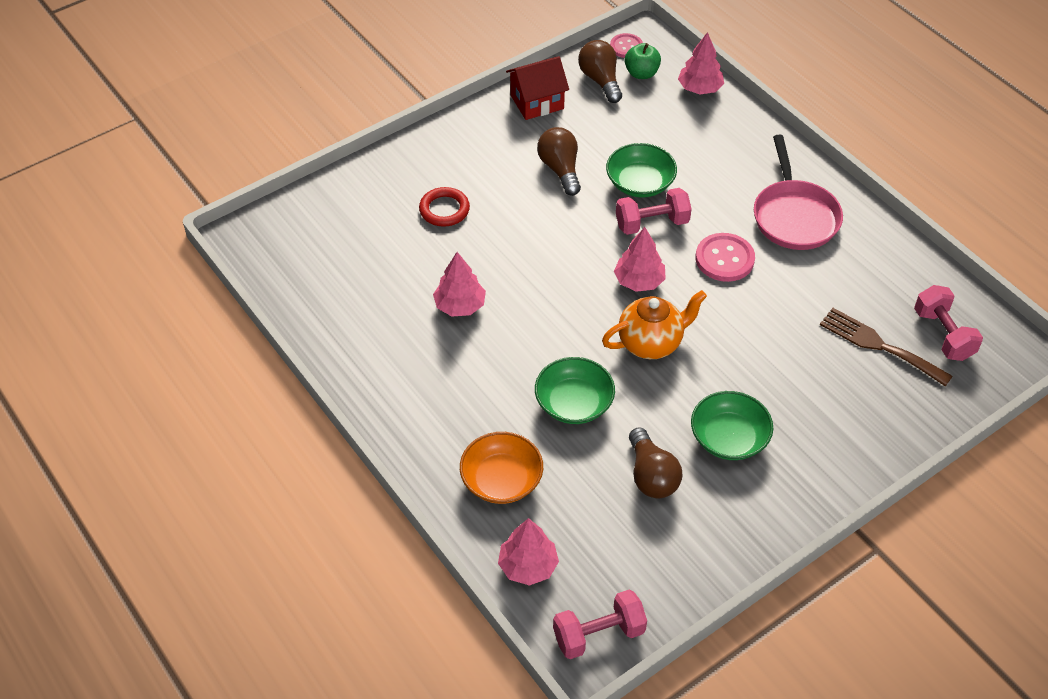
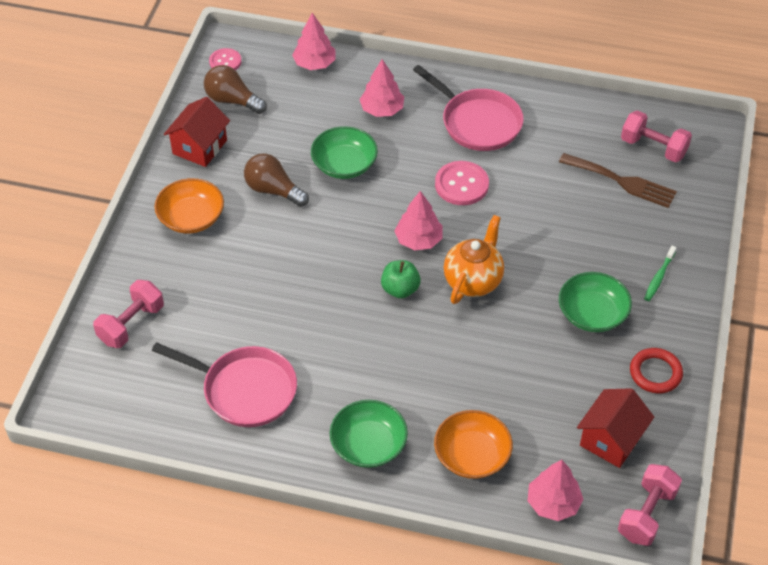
camera: 40 degrees left, 0 degrees up
red ring [419,187,470,227] -> red ring moved to [630,348,683,393]
pink tree [433,252,486,316] -> pink tree moved to [359,59,404,117]
green bowl [535,357,615,424] -> green bowl moved to [330,400,408,468]
pink dumbbell [616,188,692,235] -> pink dumbbell moved to [93,280,164,348]
green apple [625,43,661,79] -> green apple moved to [381,260,421,299]
brown light bulb [629,427,682,498] -> none
brown fork [820,308,953,387] -> brown fork turned 150 degrees counterclockwise [559,153,677,208]
none -> pink pan [152,342,297,427]
none -> orange bowl [154,178,224,233]
none -> red house [577,388,654,468]
none -> green toothbrush [644,246,677,301]

